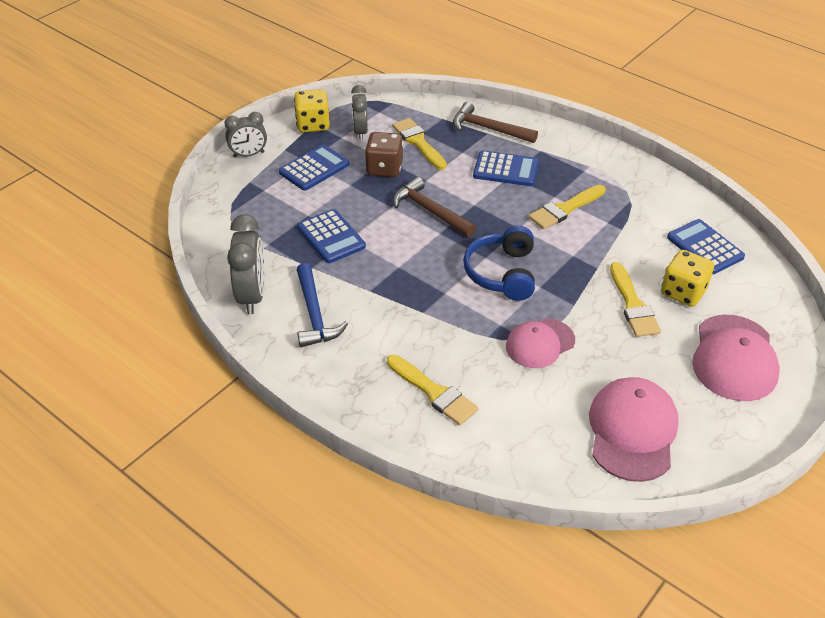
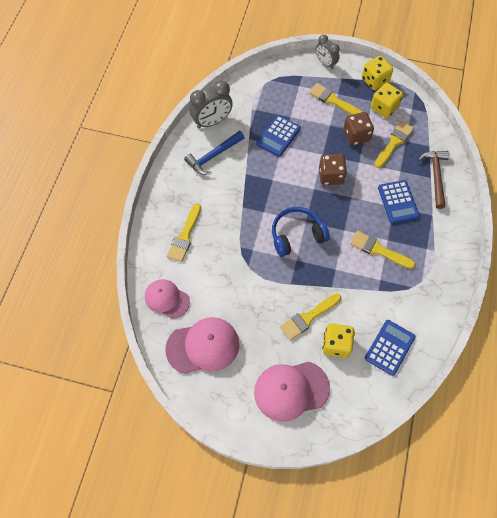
camera: 65 degrees right, 20 degrees up
blue calculator [279,145,349,191] -> yellow brush [309,83,362,115]
grey clock [351,85,368,140] -> yellow dice [371,83,403,118]
brown hammer [393,177,476,237] -> brown dice [319,154,347,185]
pink cap [506,319,575,368] -> pink cap moved to [145,279,190,319]

